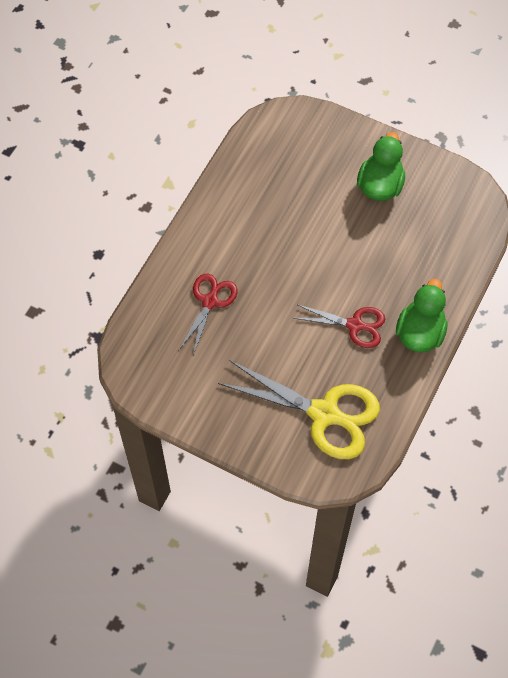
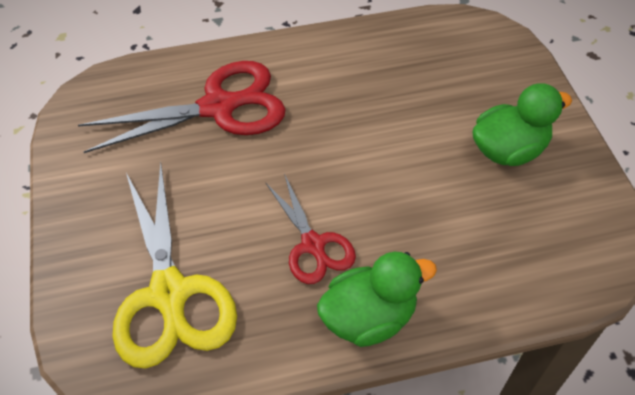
camera: 50 degrees right, 10 degrees down
red scissors [179,274,237,355] -> red scissors [78,61,286,153], size x1.71

